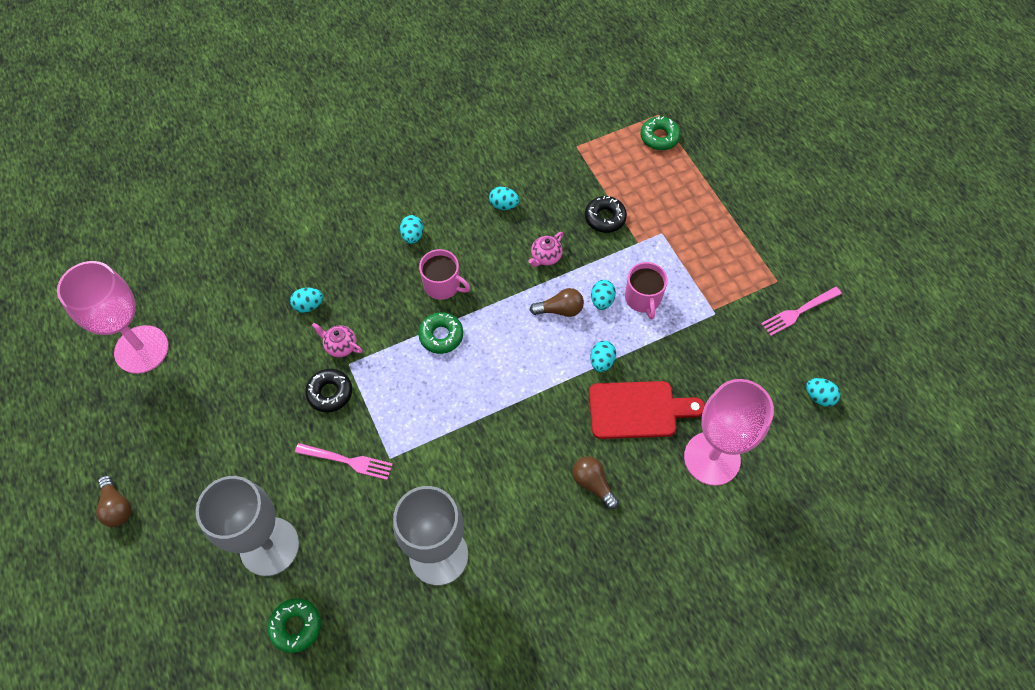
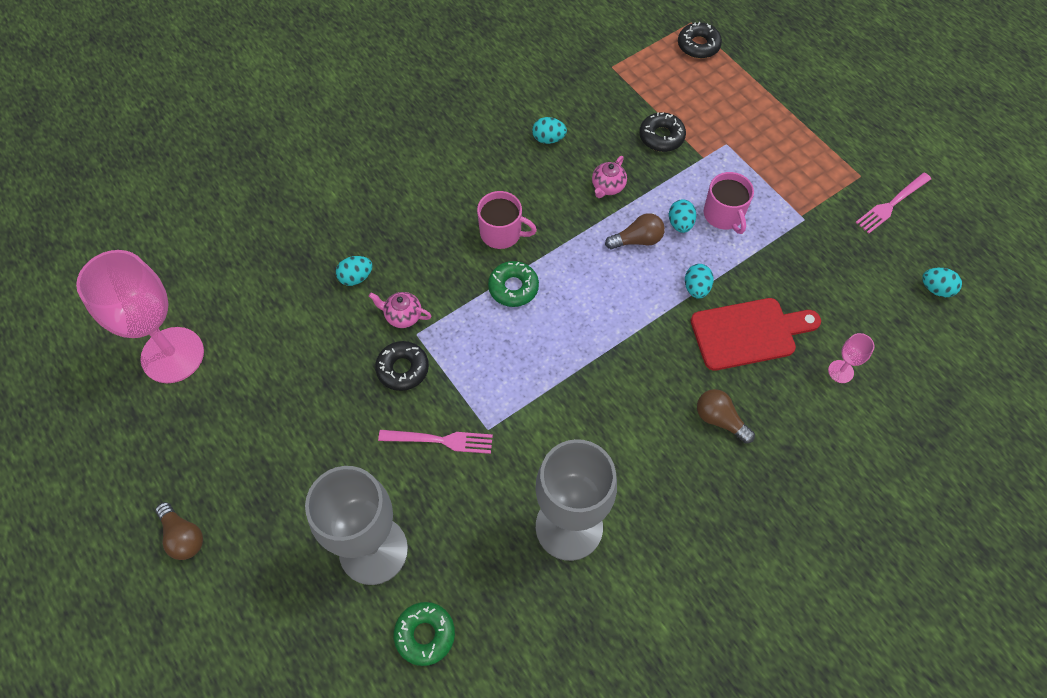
camera: 10 degrees left, 0 degrees up
turquoise egg [400,215,424,244] -> none
green donut [640,116,681,150] -> black donut [678,22,722,58]
pink goblet [684,379,774,486] -> pink goblet [828,333,874,383], size x0.41

